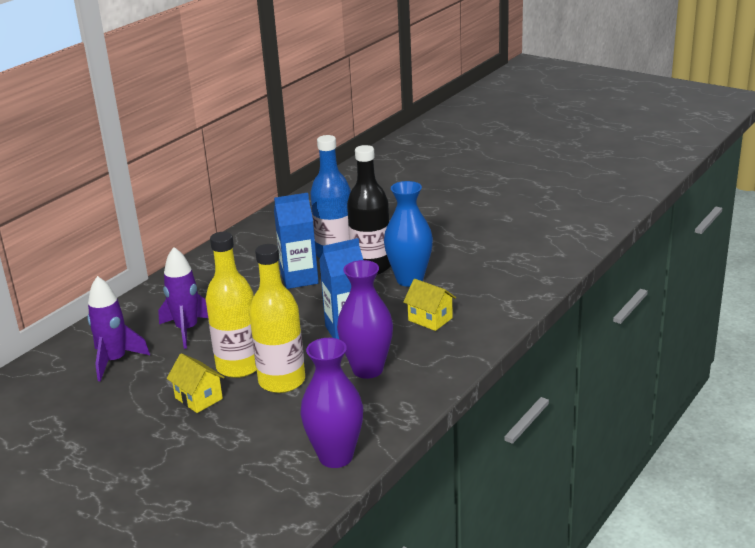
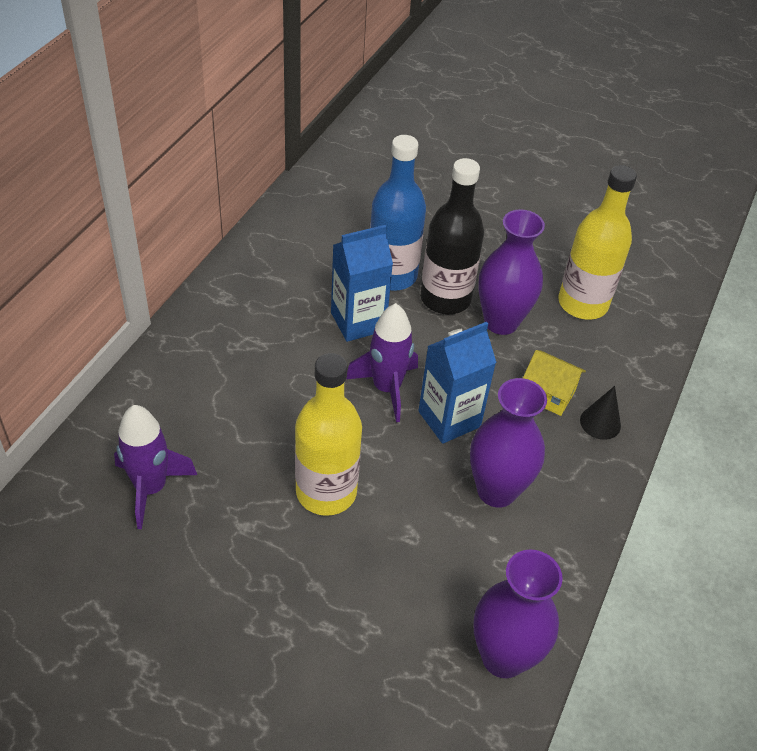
camera: 15 degrees left, 20 degrees up
purple rocket [158,247,208,349] -> purple rocket moved to [346,303,418,422]
yellow house [167,353,225,413] -> none
yellow bottle [249,244,305,393] -> yellow bottle moved to [558,165,637,320]
blue vase [384,181,433,287] -> purple vase [478,209,545,335]
none -> black cone [580,386,621,440]

